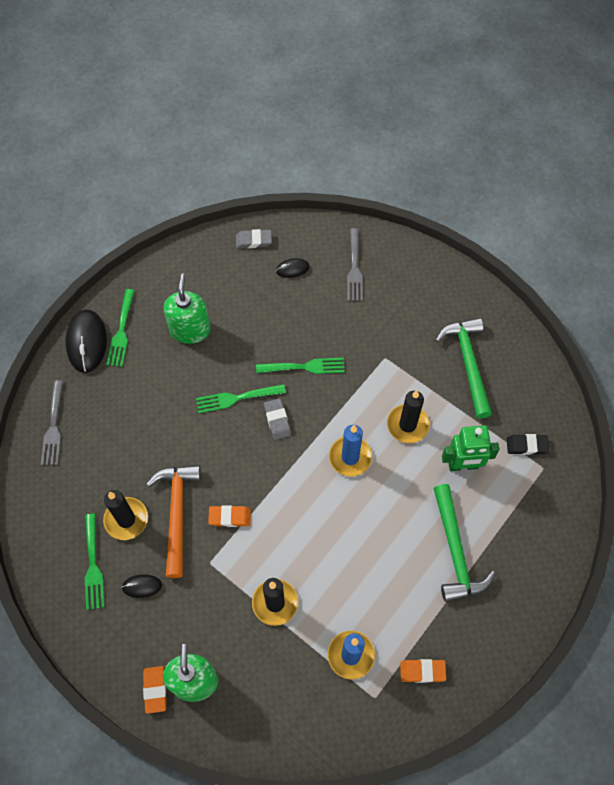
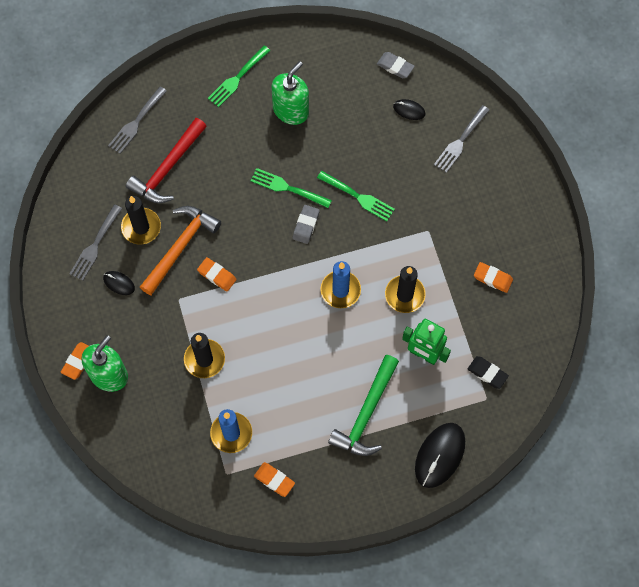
camera: 35 degrees right, 5 degrees up
black mouse [65,309,107,373] -> black mouse moved to [415,423,465,488]
green fork [85,514,105,610] -> grey fork [69,204,122,281]
green hammer [435,318,492,419] -> orange eraser [474,262,513,293]
none -> red hammer [126,118,207,203]

